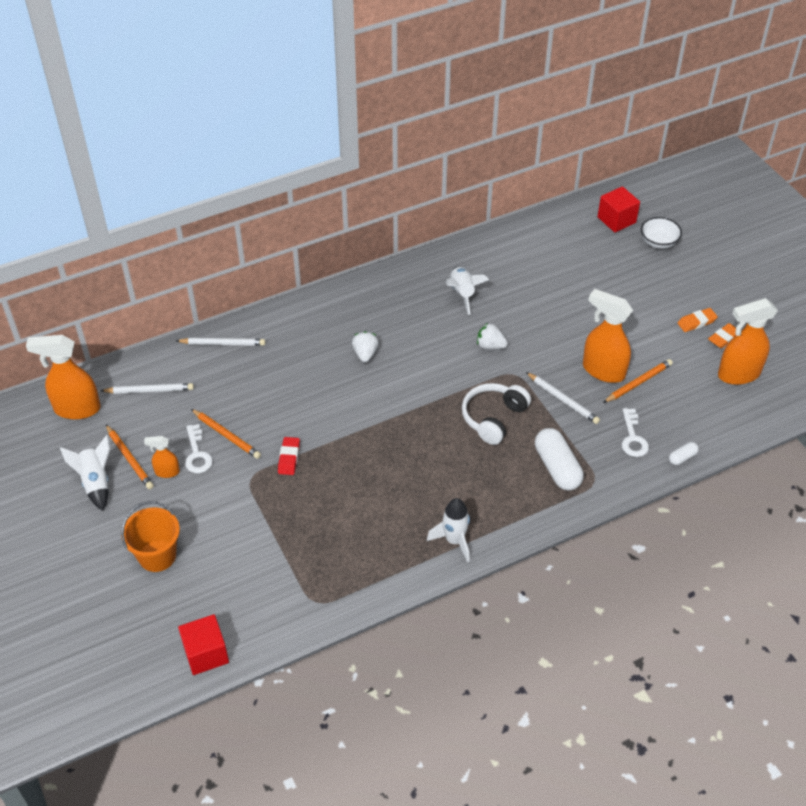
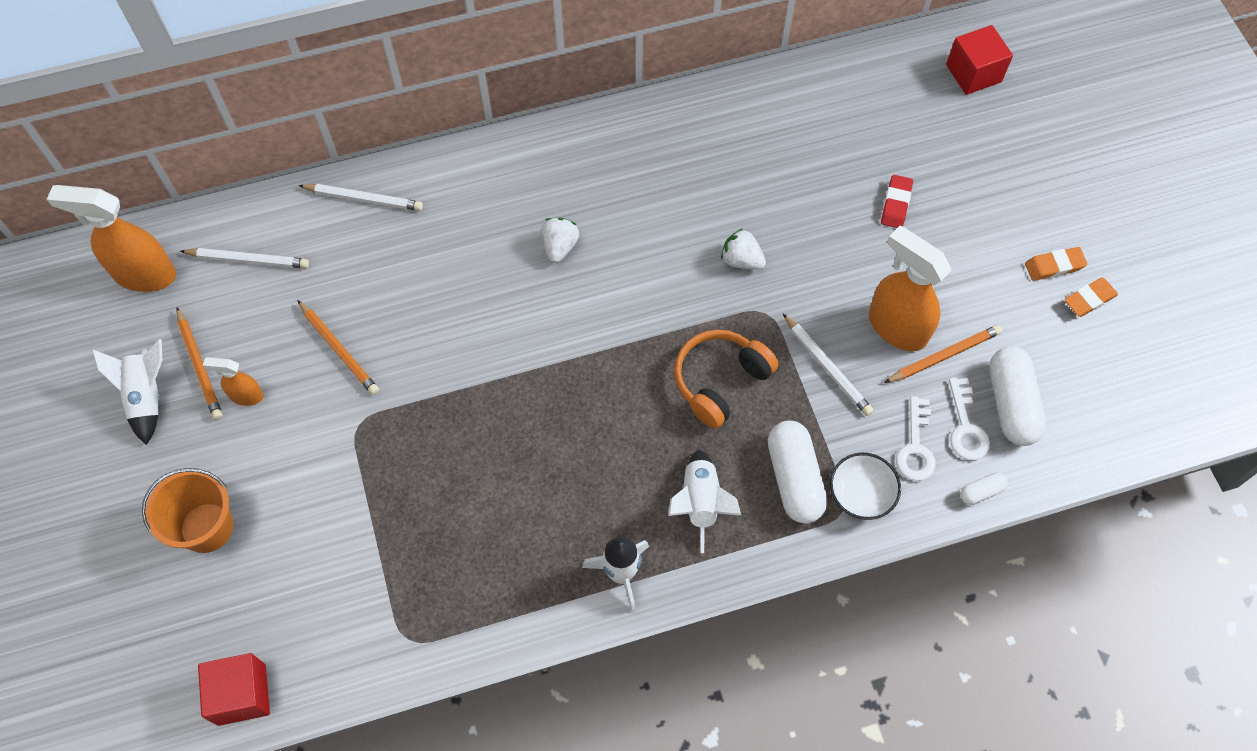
camera: 10 degrees right, 15 degrees up
white key [185,424,213,473] -> white key moved to [949,378,990,460]
red eraser [278,437,300,475] -> red eraser moved to [881,175,913,228]
white rocket [446,267,489,315] -> white rocket moved to [668,449,741,553]
white headphones [462,383,531,445] -> orange headphones [674,330,779,429]
white bowl [641,217,682,249] -> white bowl moved to [830,453,901,520]
orange spray bottle [718,298,778,385] -> none
none -> white capsule [989,347,1046,446]

